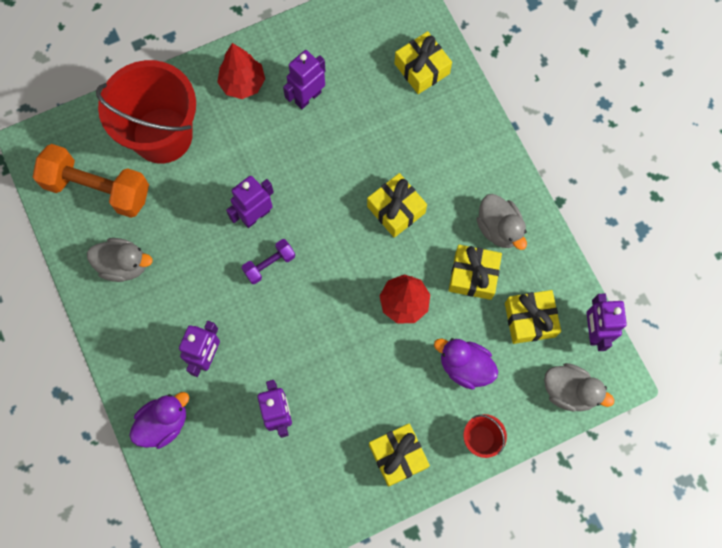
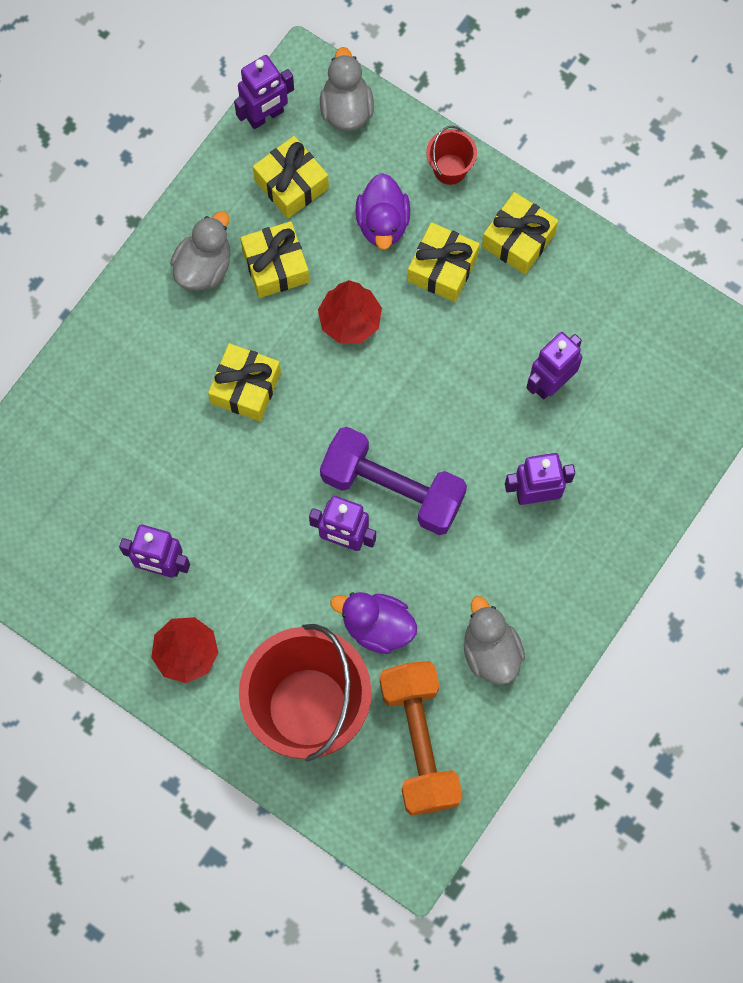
camera: 120 degrees left, 0 degrees up
purple duck [129,392,189,449] -> purple duck moved to [331,592,417,654]
purple dumbbell [242,239,295,284] -> purple dumbbell [320,427,467,535], size x2.05
yellow gift [394,31,452,94] -> yellow gift moved to [407,222,480,302]

